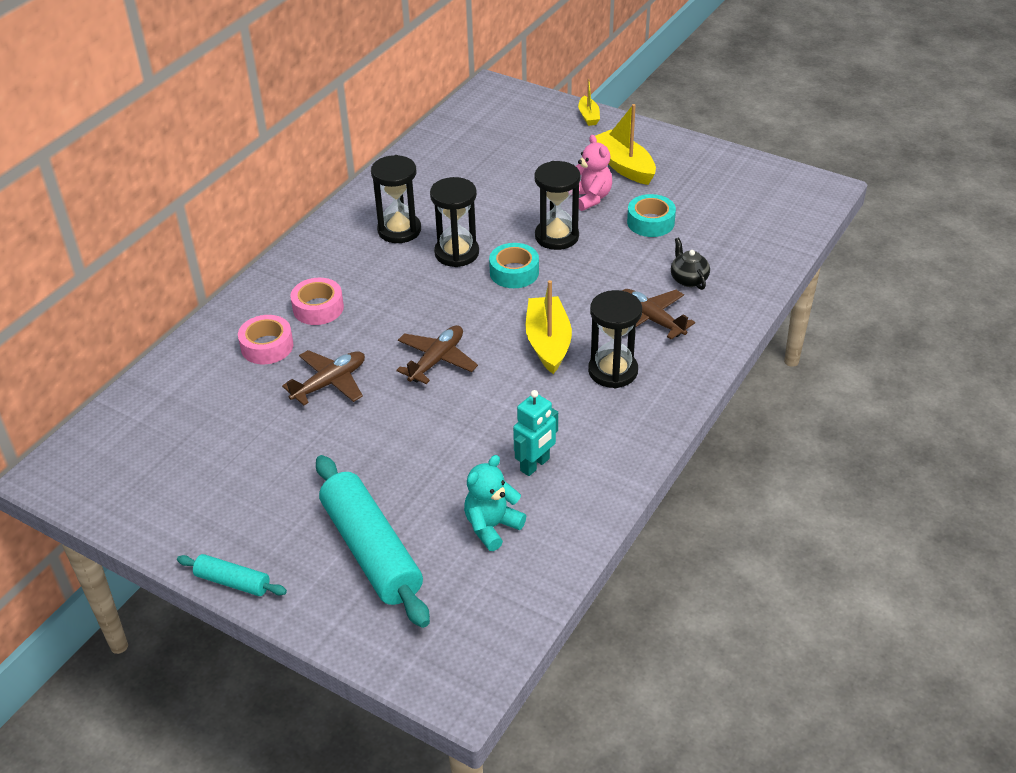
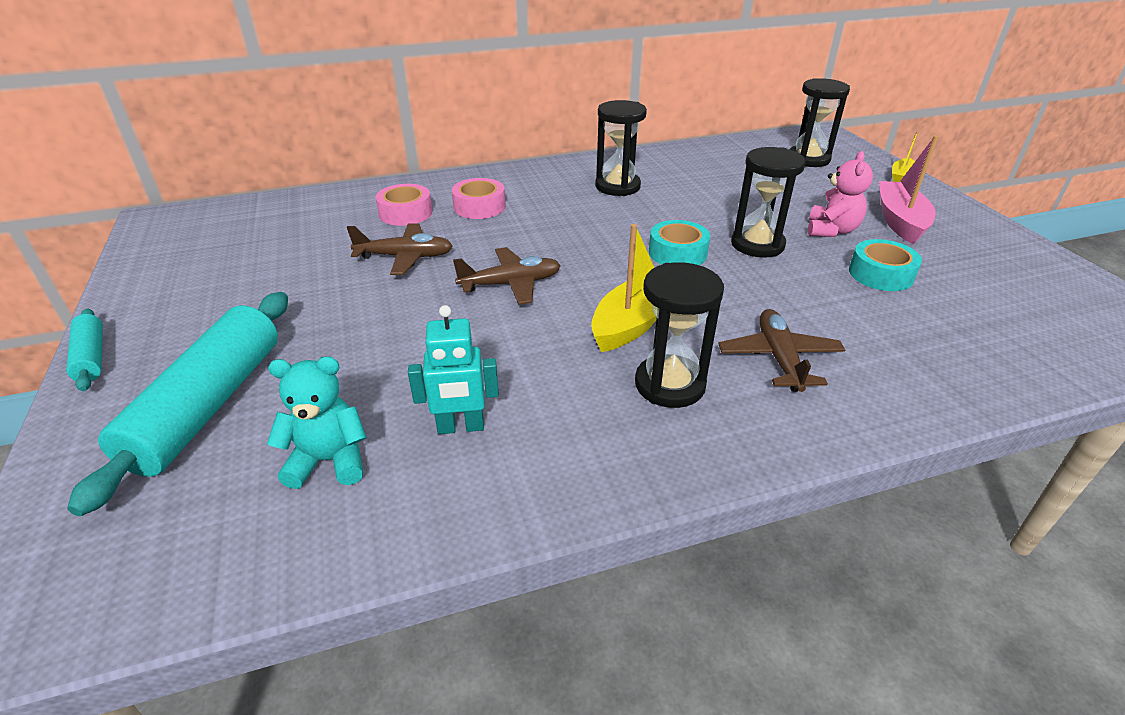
camera: 40 degrees right, 5 degrees down
black hourglass [430,177,479,267] -> black hourglass moved to [789,78,850,167]
yellow boat [595,104,656,185] -> pink boat [879,135,939,244]
black teapot [671,238,710,290] -> none

